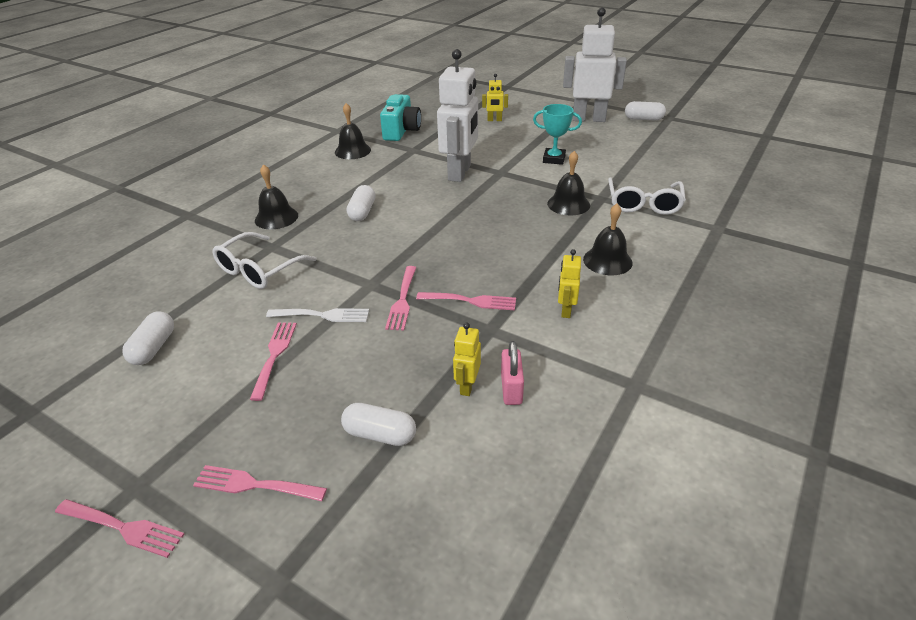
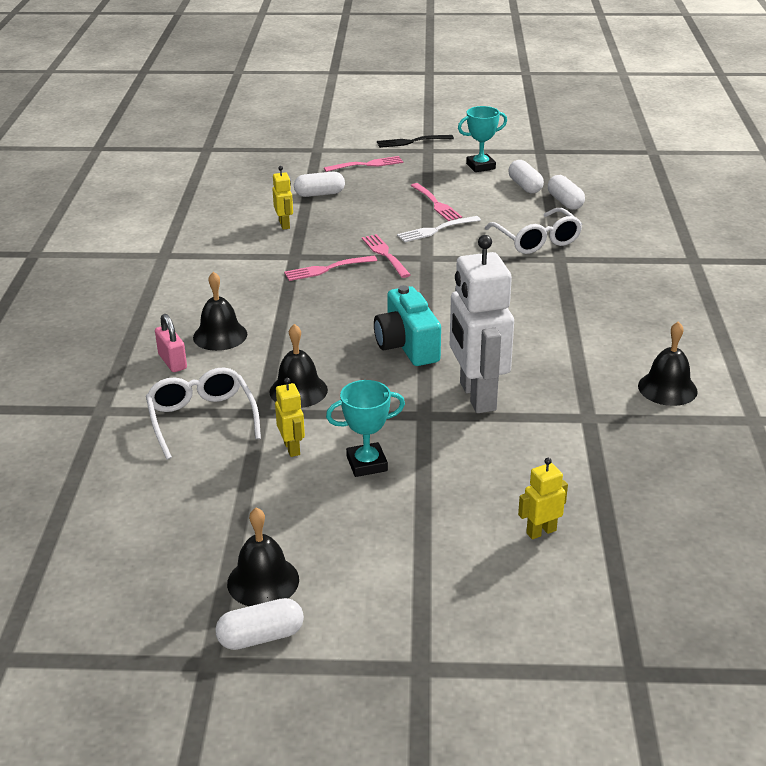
camera: 150 degrees right, 5 degrees down
pink fork [55,499,185,558] -> black fork [377,135,454,148]
white glasses [213,232,317,289] -> white glasses turned 150 degrees clockwise [485,208,582,254]
black bell [255,164,298,229] -> black bell moved to [227,507,299,606]
white capsule [347,185,376,221] -> white capsule moved to [548,175,585,210]
turquoise camera [380,94,421,141] -> turquoise camera moved to [374,285,441,366]
pink padlock [501,341,524,405] -> pink padlock moved to [155,314,187,372]
yellow robot [558,249,581,318] -> yellow robot moved to [275,378,305,457]
white robot [563,7,627,122] -> none
none -> turquoise trophy [458,106,507,172]

